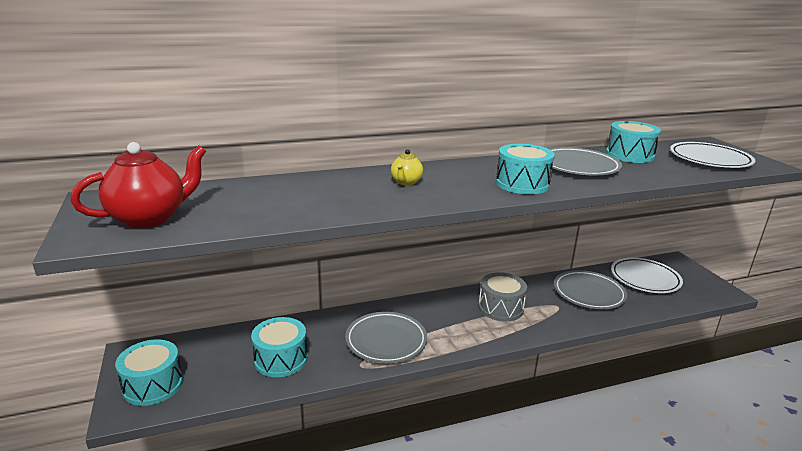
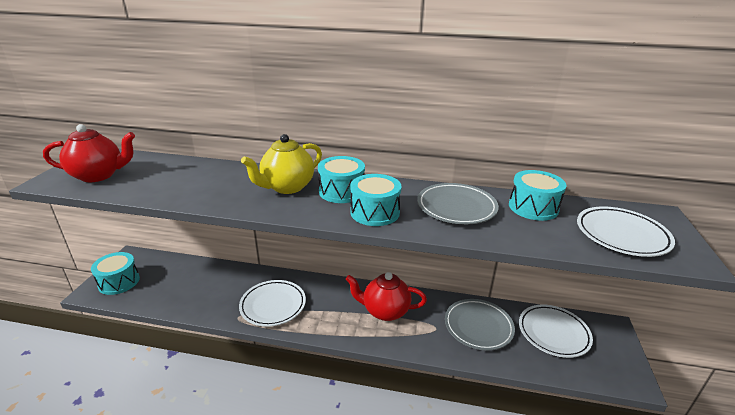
camera: 30 degrees right, 5 degrees up
turquoise drum [251,317,307,377] -> turquoise drum moved to [318,156,365,203]
grey plate [345,312,427,363] -> white plate [239,280,306,327]
yellow teapot [391,149,423,186] -> yellow teapot [241,134,322,194], size x1.95
grey drum [478,272,527,322] -> red teapot [346,272,427,321]

